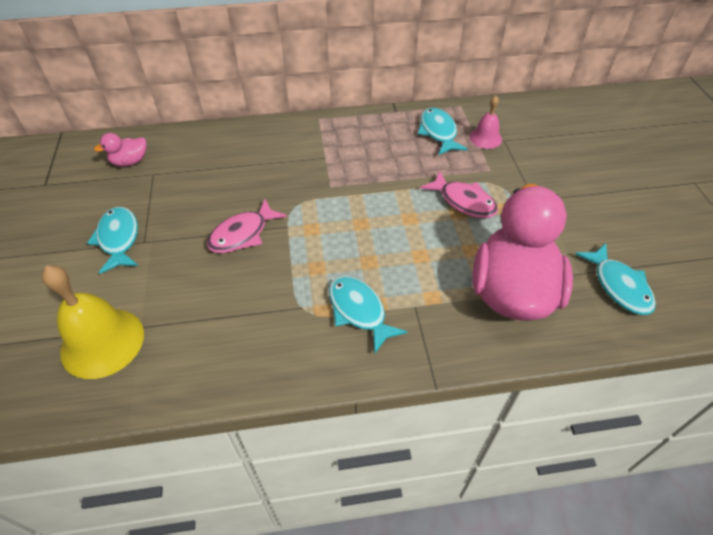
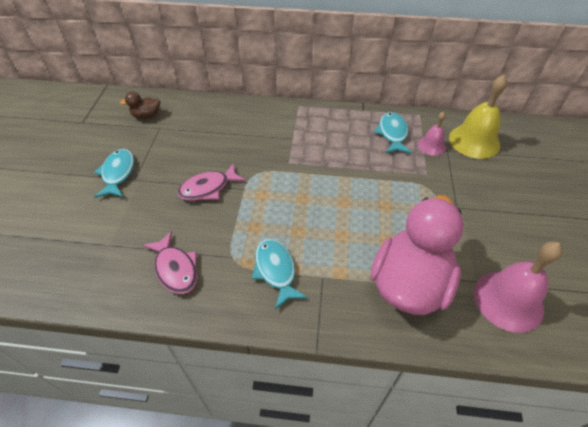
camera: 15 degrees right, 0 degrees up
yellow bell [42,265,144,379] -> yellow bell moved to [449,75,507,159]
pink duck [94,133,147,167] -> brown duck [120,92,160,119]
pink fish [420,170,498,218] -> pink fish moved to [143,231,197,294]
turquoise fish [575,243,656,315] -> pink bell [474,242,563,333]

